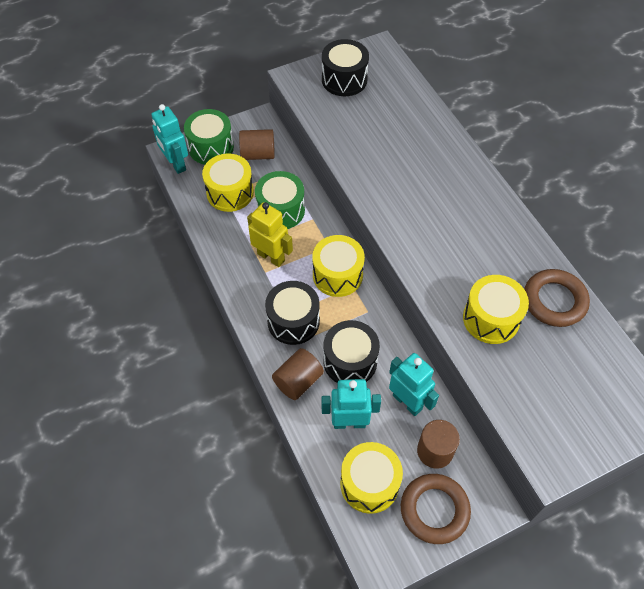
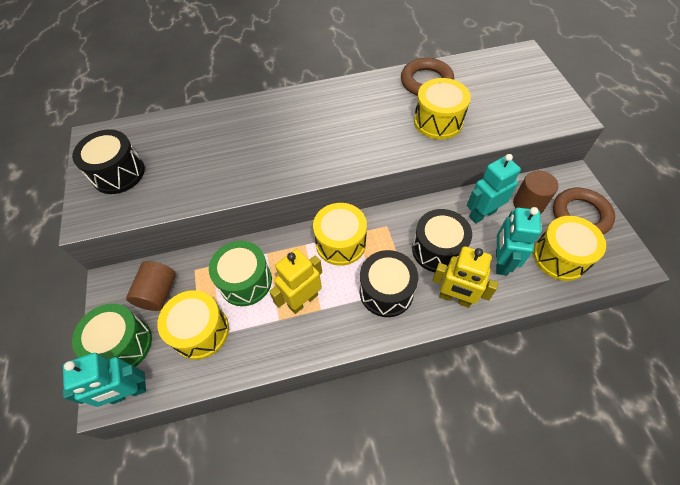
camera: 75 degrees left, 0 degrees up
brown cylinder [272,348,324,400] -> yellow robot [432,246,498,308]

